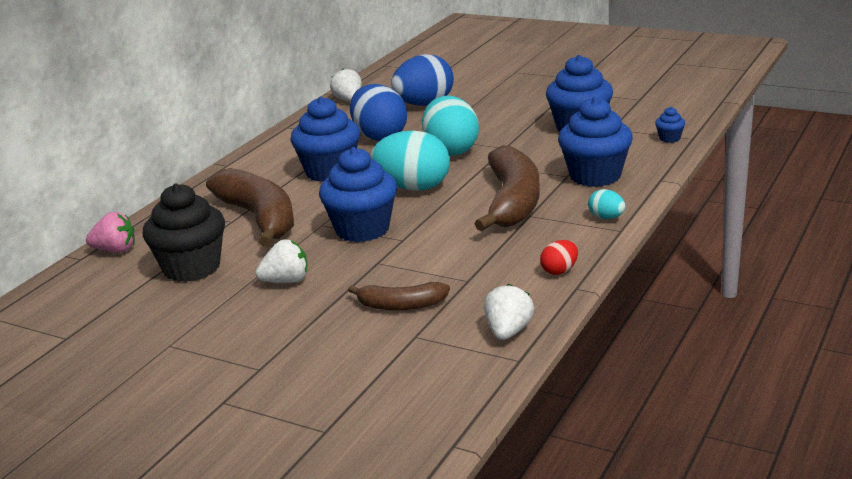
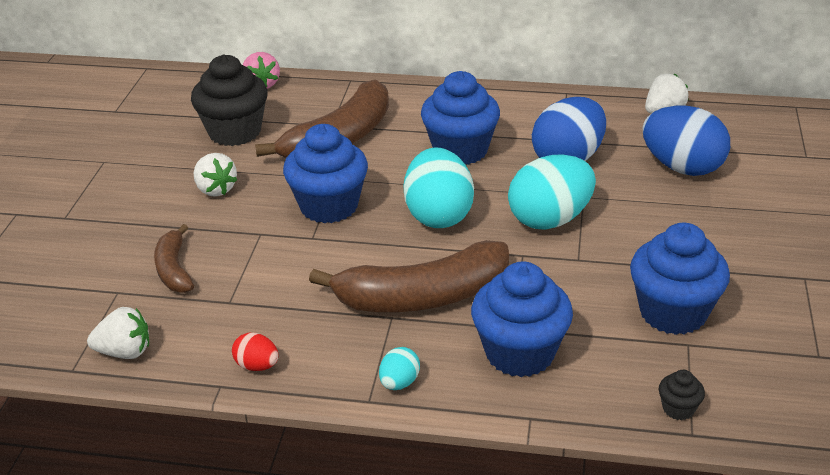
camera: 70 degrees right, 10 degrees up
blue cupcake [655,107,685,143] -> black cupcake [659,370,705,420]

